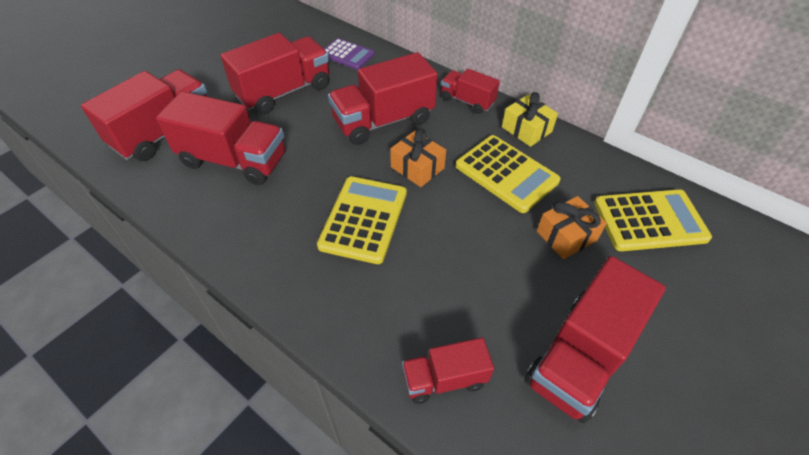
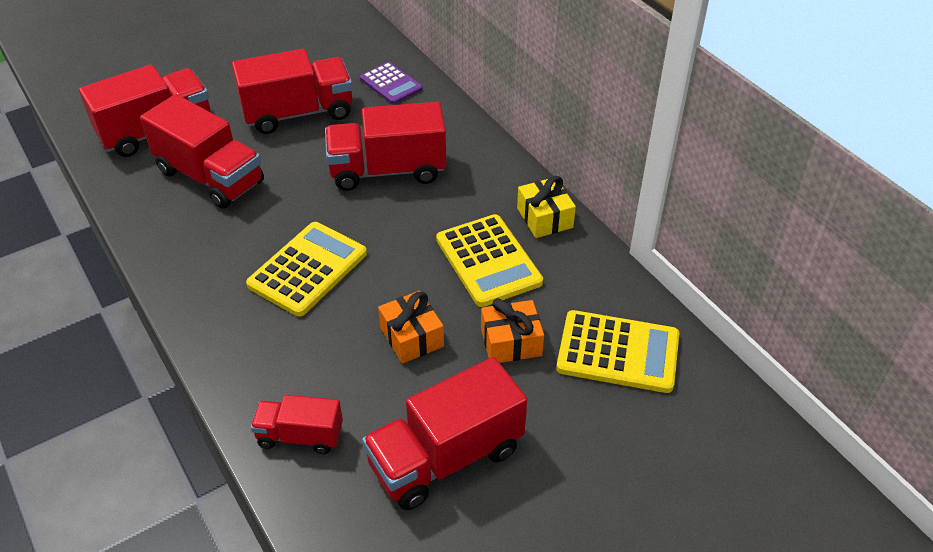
camera: 20 degrees right, 5 degrees down
orange gift [390,129,446,187] -> orange gift moved to [378,291,444,364]
red truck [441,69,500,114] -> none

